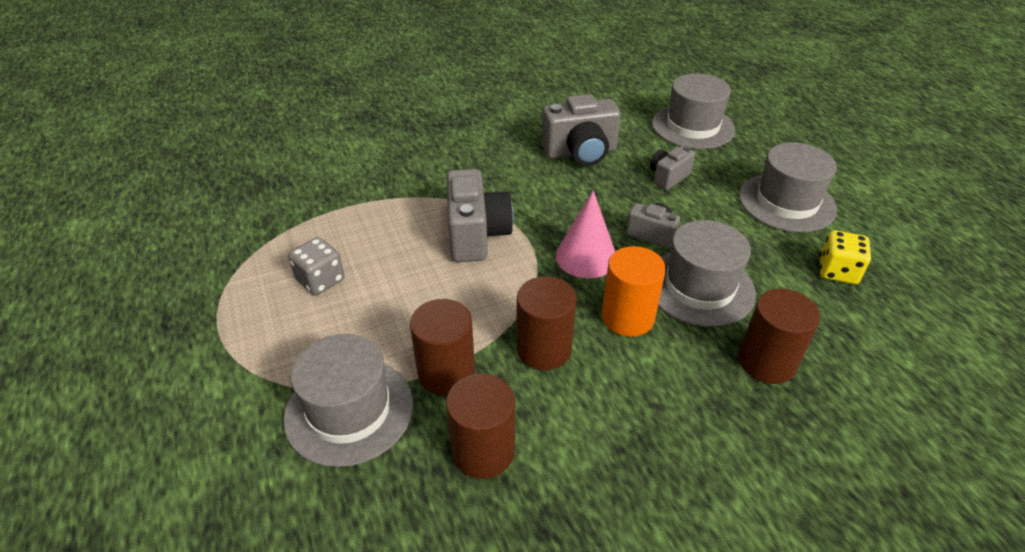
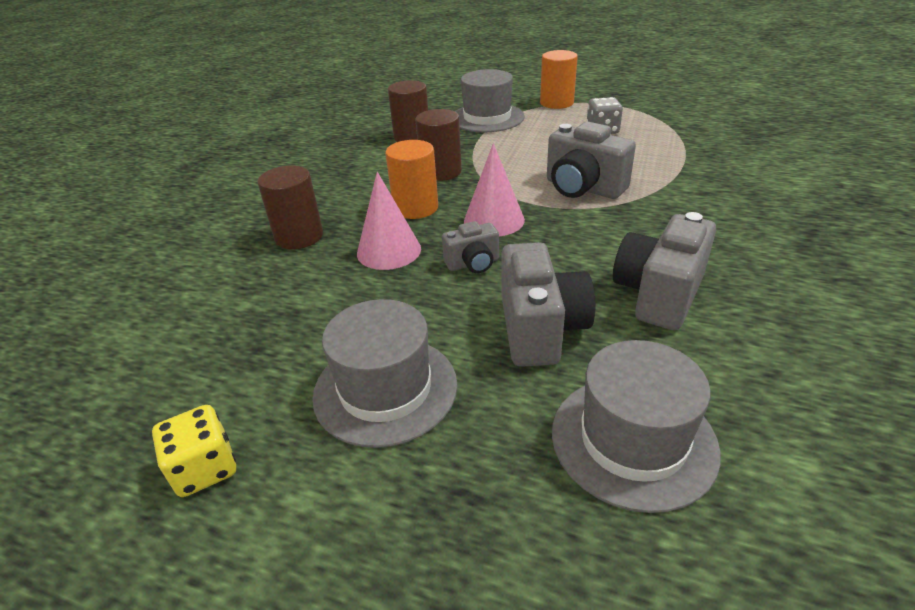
camera: 135 degrees right, 5 degrees down
brown cylinder [410,299,475,395] -> none
grey camera [650,146,696,190] -> grey camera [501,242,595,367], size x1.76
grey hat [658,220,756,327] -> pink cone [357,172,421,270]
yellow dice [820,230,871,284] -> yellow dice moved to [152,405,236,497]
none -> orange cylinder [540,50,578,109]

